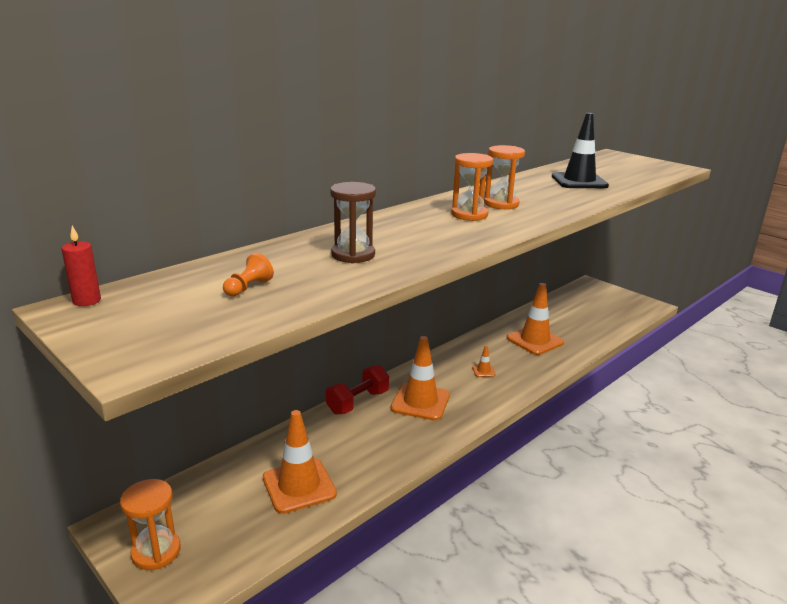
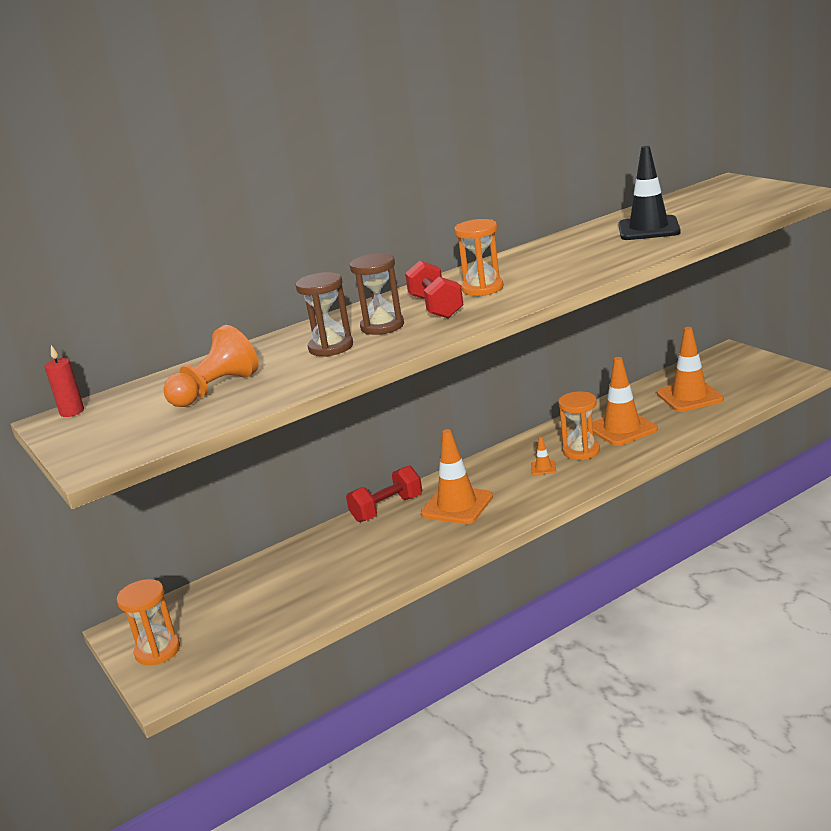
camera: 15 degrees right, 0 degrees up
orange pawn [223,253,274,297] -> orange pawn [163,325,258,407], size x1.86
orange traffic cone [263,410,337,514] -> orange traffic cone moved to [657,327,724,412]
orange hourglass [484,145,525,210] -> orange hourglass moved to [558,391,600,460]
none -> brown hourglass [350,253,404,335]
none -> red dumbbell [405,261,464,318]

